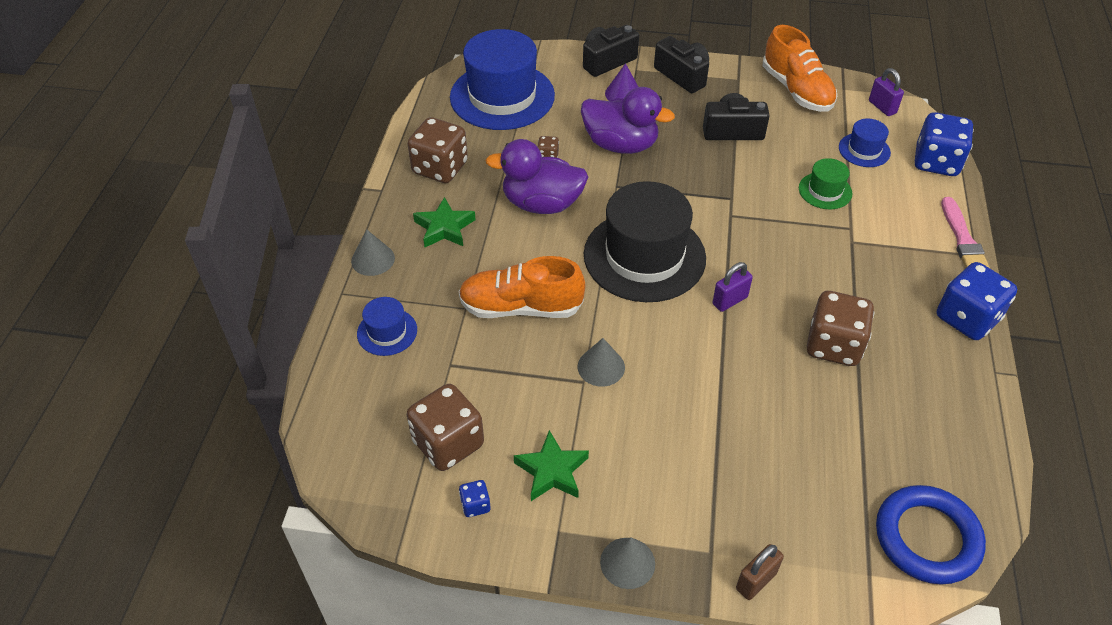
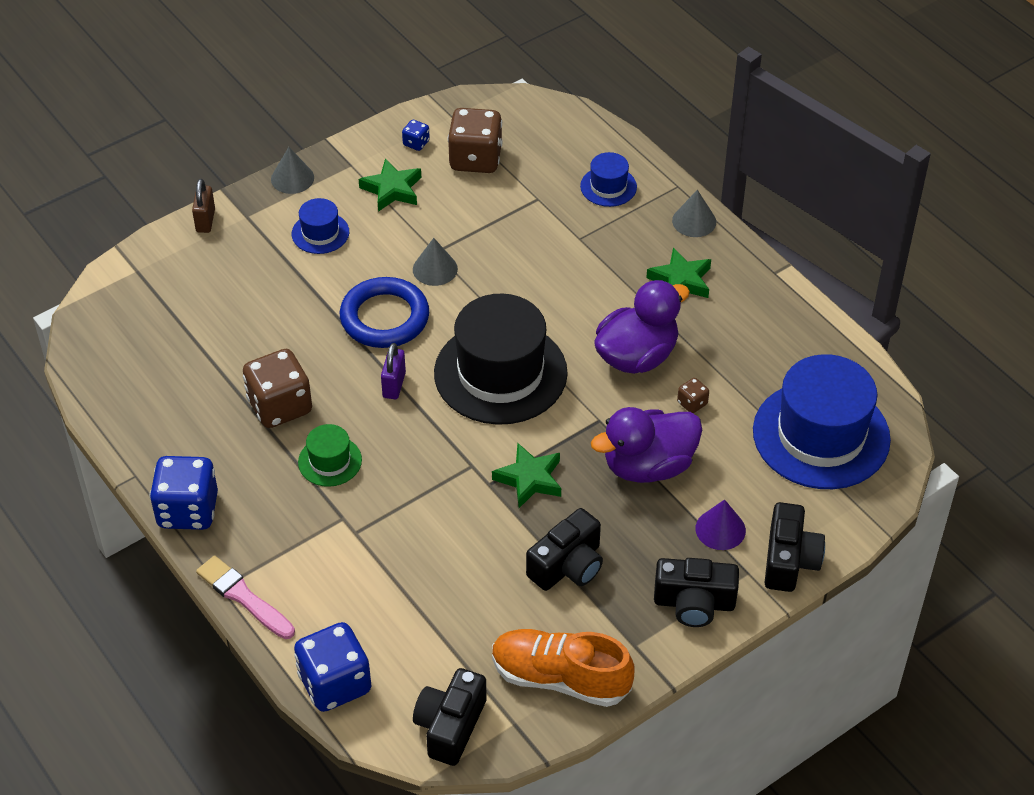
camera: 135 degrees right, 0 degrees up
brown dice [408,117,468,183] -> none
orange shoe [459,256,585,318] -> none
green hat [799,158,852,209] -> green hat moved to [298,424,362,487]
blue hat [839,119,891,167] -> blue hat moved to [292,198,349,254]
purple padlock [869,68,904,116] -> black camera [413,668,487,766]
blue ring [876,485,986,585] -> blue ring moved to [340,277,429,348]
none -> green star [492,443,561,508]

